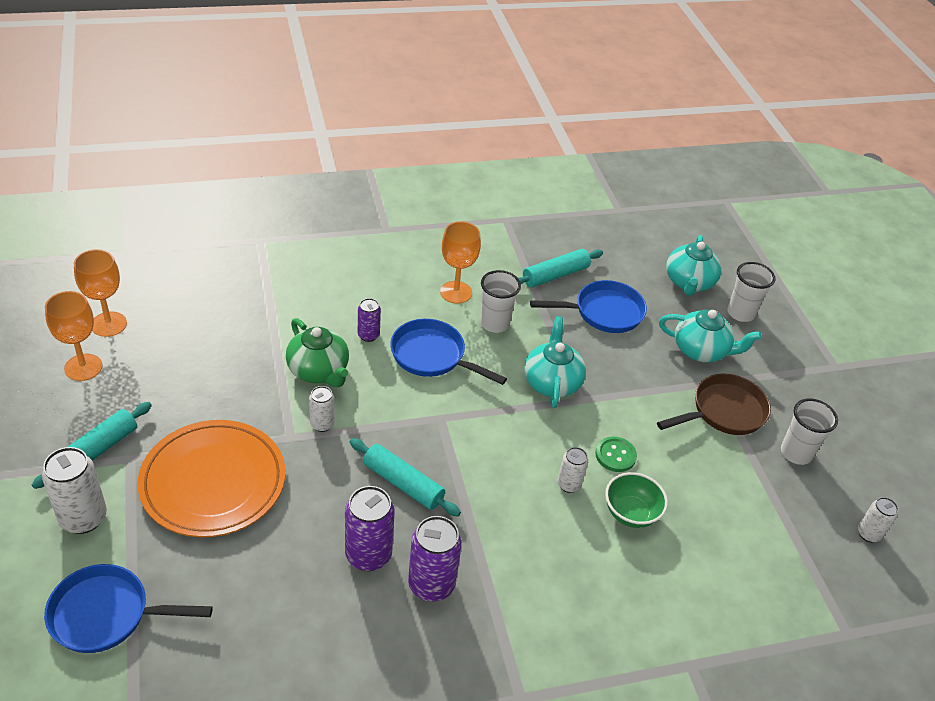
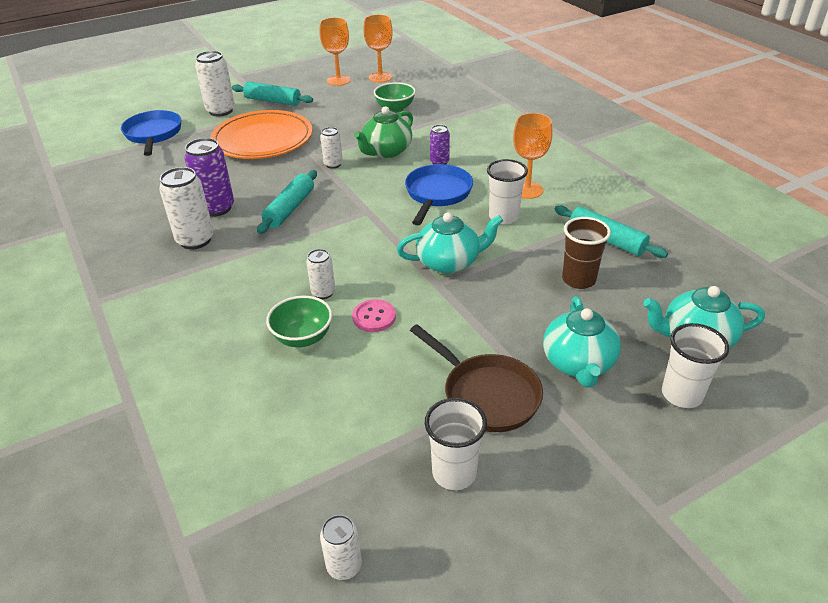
camera: 80 degrees right, 5 degrees down
purple can [408,516,462,602] -> white can [159,167,214,249]
blue pan [530,280,647,333] -> brown cup [562,217,611,289]
green button [595,437,637,472] -> pink button [352,299,396,332]
none -> green bowl [374,82,416,112]

